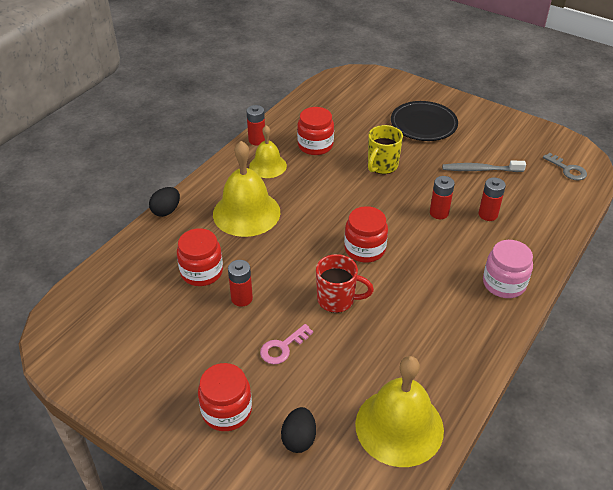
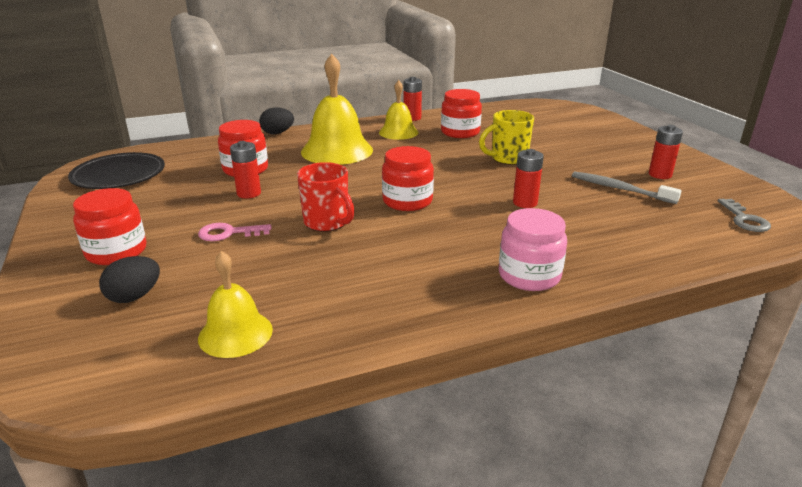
camera: 35 degrees right, 15 degrees down
yellow bell [355,356,444,467] -> yellow bell [198,251,273,358], size x0.59
black plate [391,101,458,141] -> black plate moved to [68,152,165,189]
red battery [479,177,506,221] -> red battery moved to [649,125,683,179]

